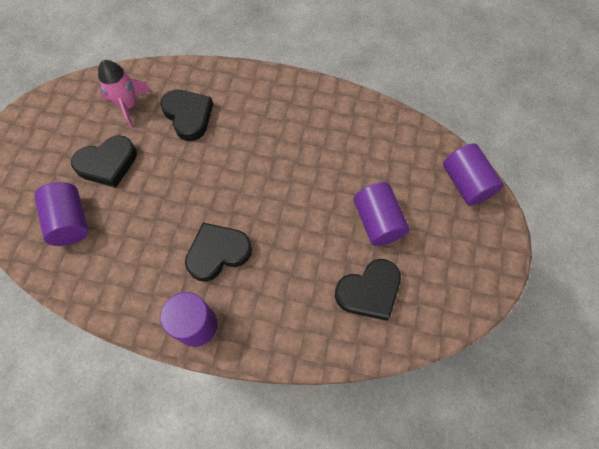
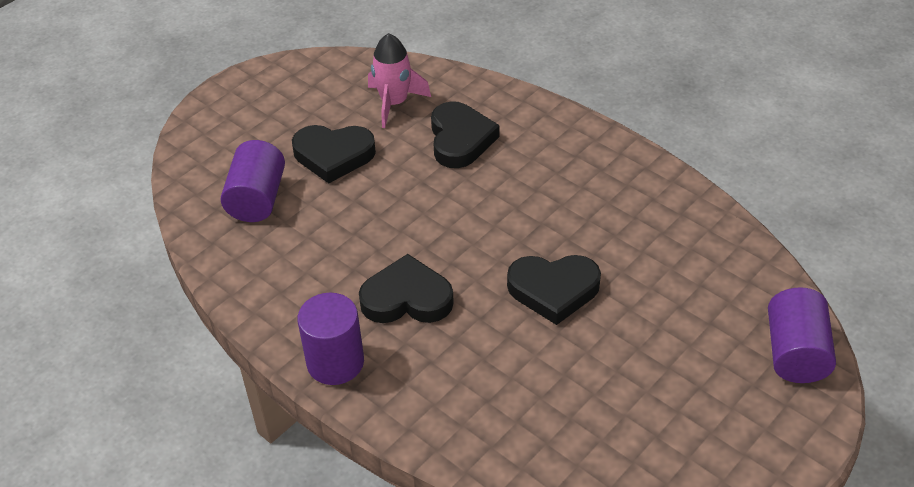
camera: 30 degrees right, 20 degrees down
black heart [335,259,401,321] -> black heart moved to [507,255,601,325]
purple cylinder [354,182,410,246] -> none

